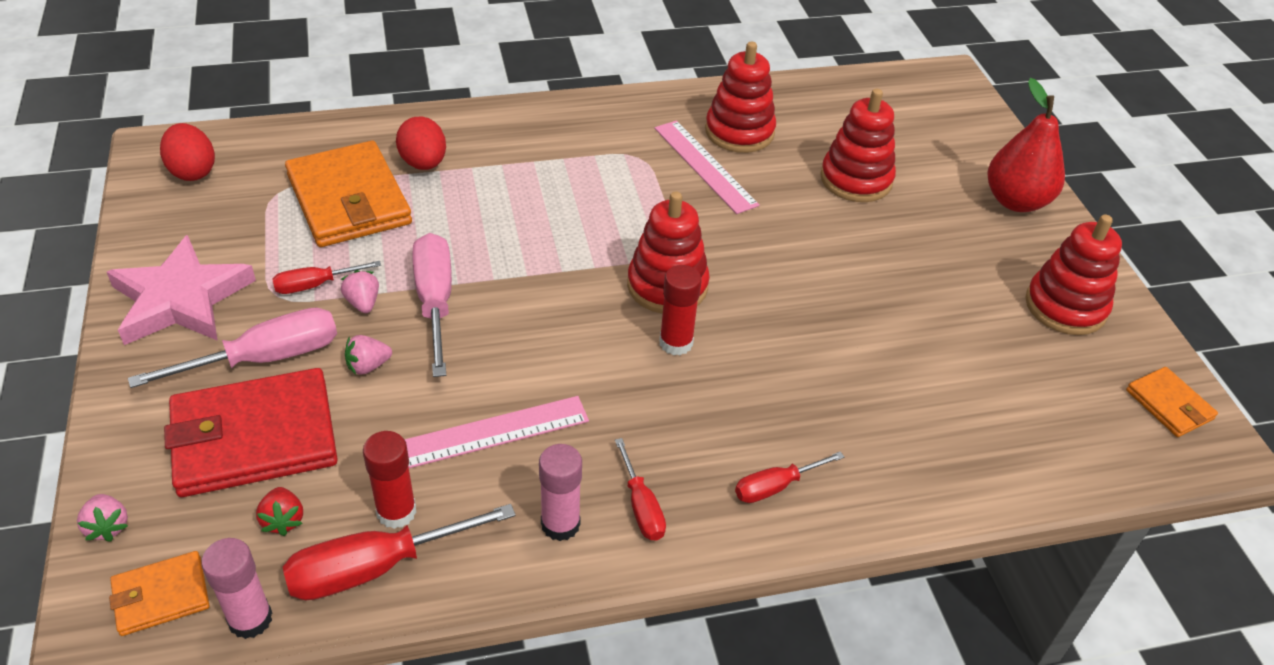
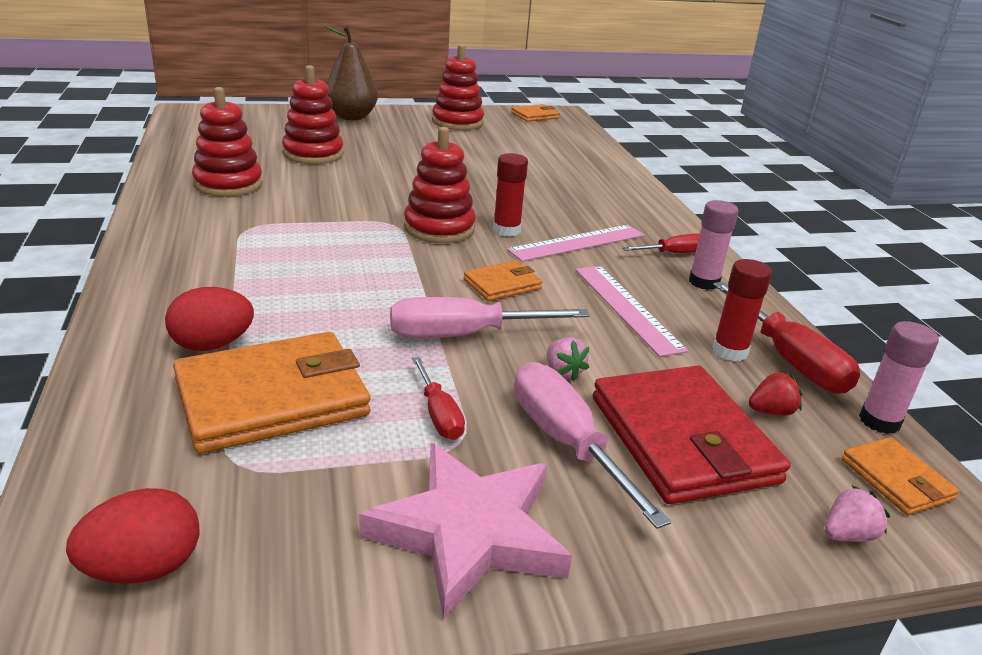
camera: 90 degrees left, 15 degrees down
pink strawberry [341,270,379,313] -> none
pink ruler [654,120,760,214] -> pink ruler moved to [507,225,644,262]
red screwdriver [735,451,844,503] -> none
red pear [987,78,1065,212] -> brown pear [324,26,378,120]
none -> orange wallet [464,261,542,301]

